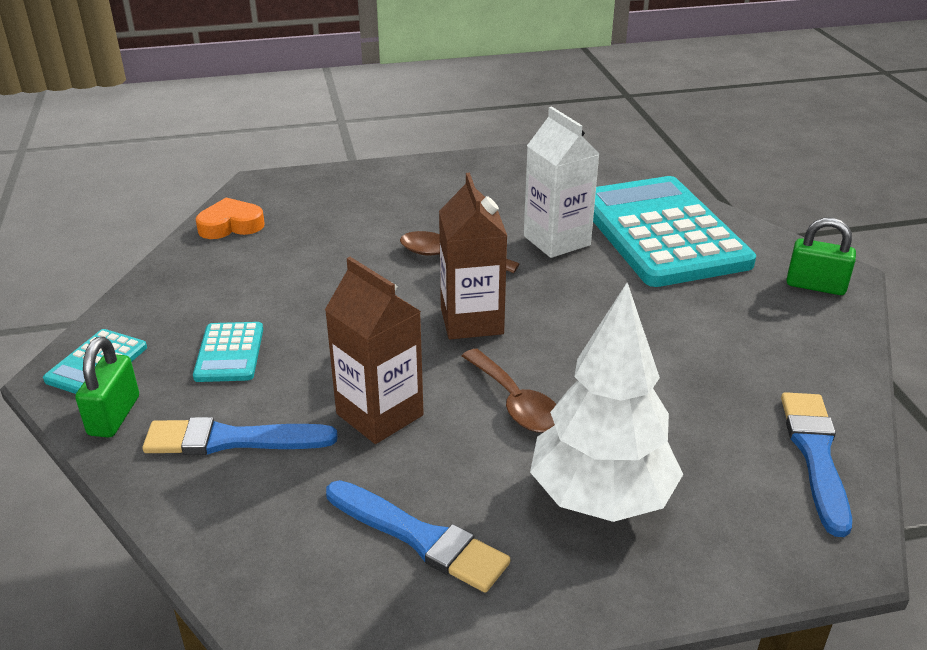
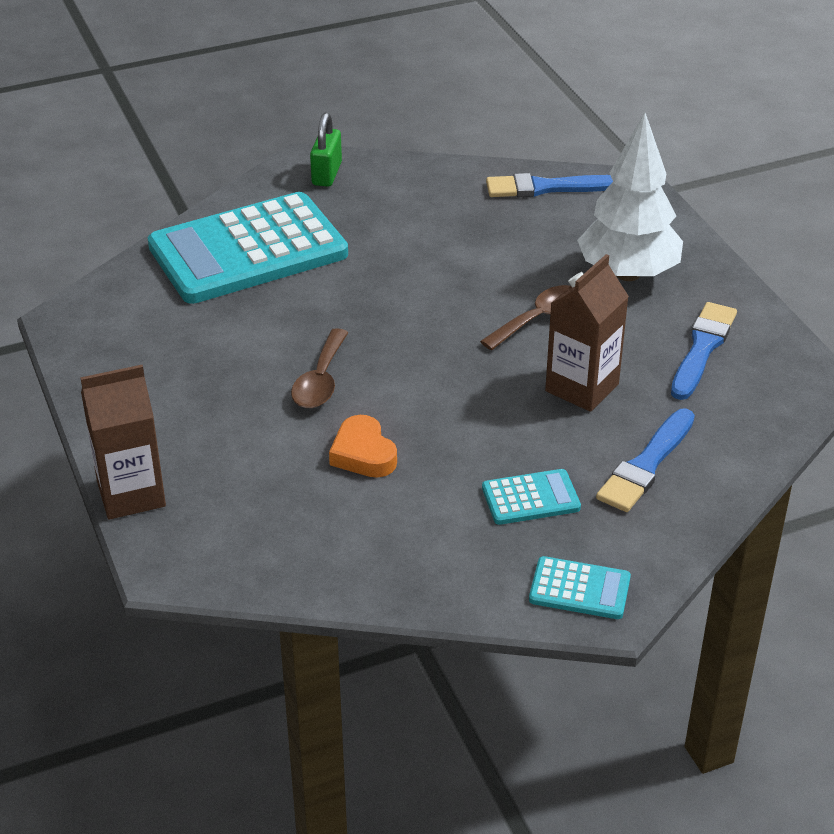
camera: 100 degrees left, 5 degrees up
green padlock [75,337,139,437] -> none
blue brush [142,417,338,455] -> blue brush turned 45 degrees clockwise [596,408,695,512]
orange heart [195,198,265,239] -> orange heart moved to [329,415,397,478]
brown carton [439,173,507,339] -> brown carton moved to [80,365,166,520]
white carton [524,106,599,258] -> none

